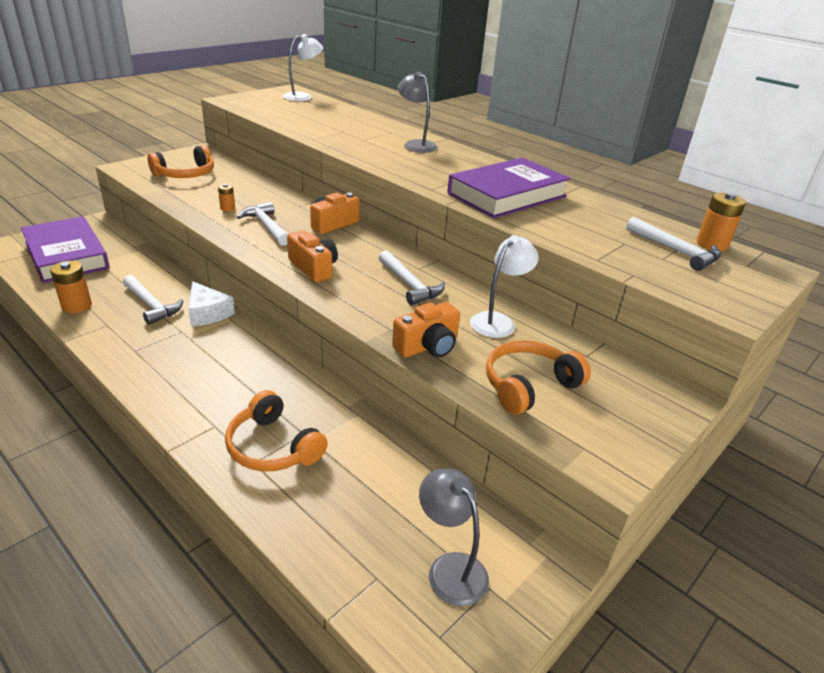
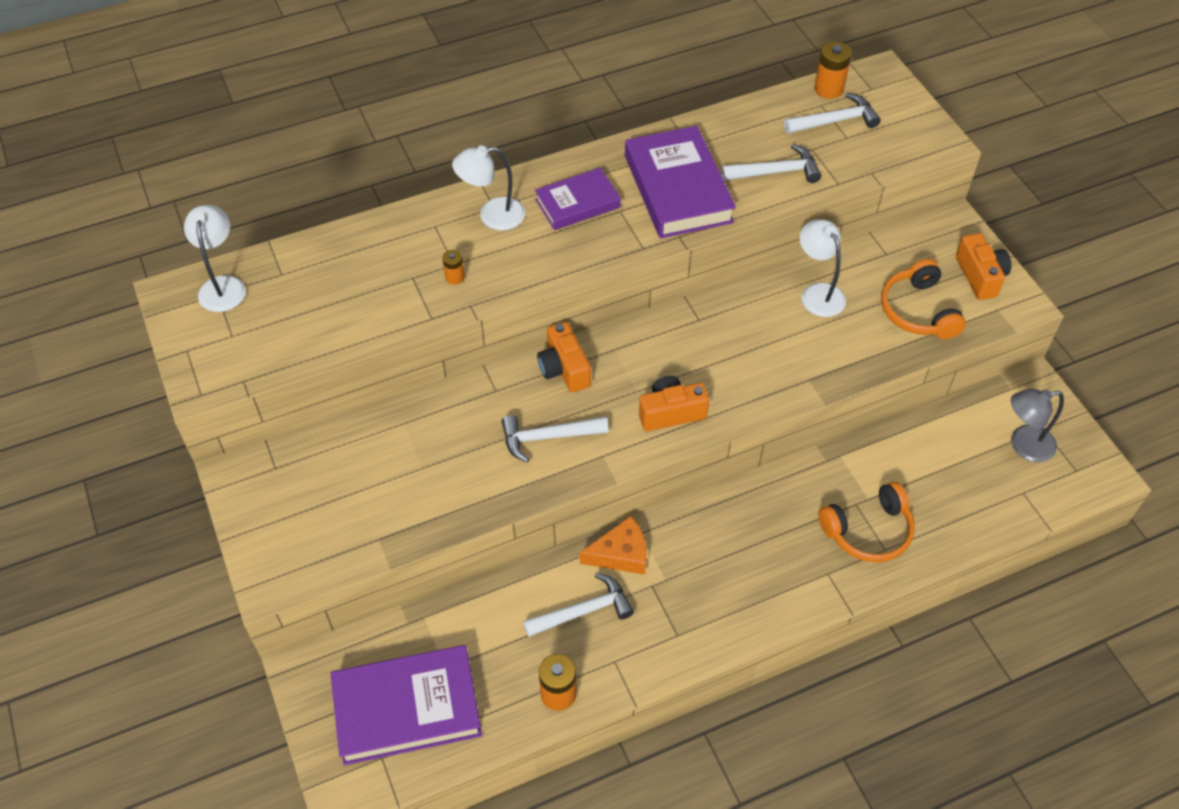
camera: 65 degrees left, 20 degrees up
orange headphones [148,145,214,178] -> none
white cheese [188,281,235,327] -> orange cheese [580,516,647,575]
orange battery [218,184,235,211] -> orange battery moved to [442,250,464,285]
white hammer [379,250,445,305] -> white hammer moved to [721,144,821,183]
orange camera [392,302,460,358] -> orange camera moved to [956,233,1011,300]
grey lamp [398,71,437,153] -> white lamp [452,145,525,231]
none -> purple book [535,168,621,230]

